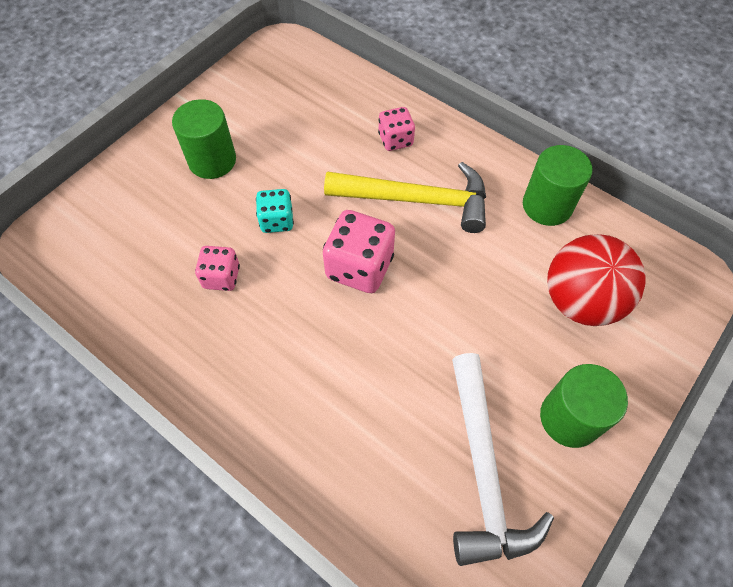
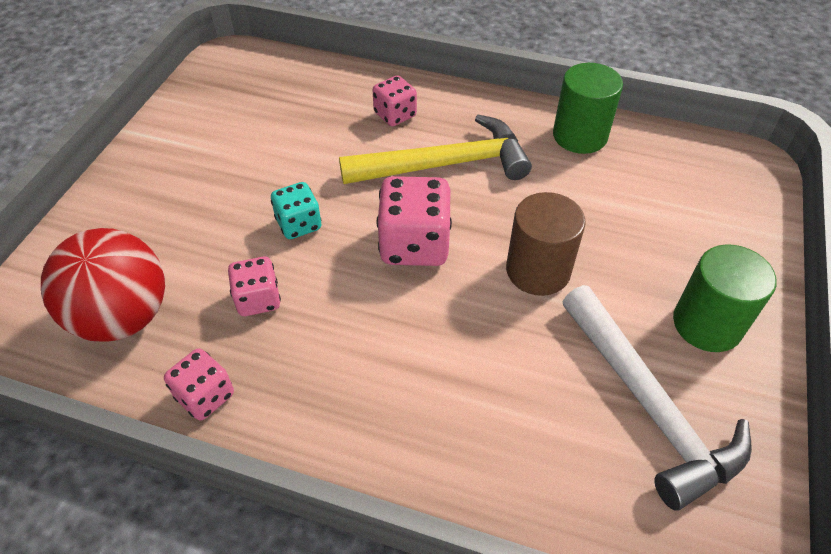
camera: 20 degrees left, 10 degrees down
green cylinder [172,99,236,179] -> none
red ball [547,234,646,326] -> red ball moved to [41,228,165,342]
none -> pink dice [164,348,234,420]
none -> brown cylinder [506,192,586,296]

